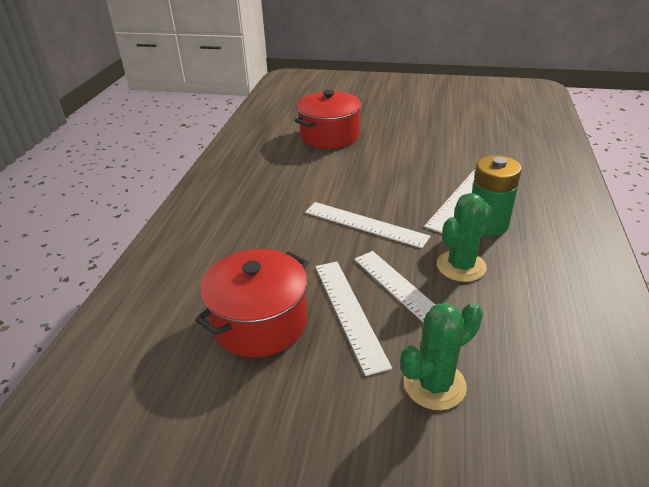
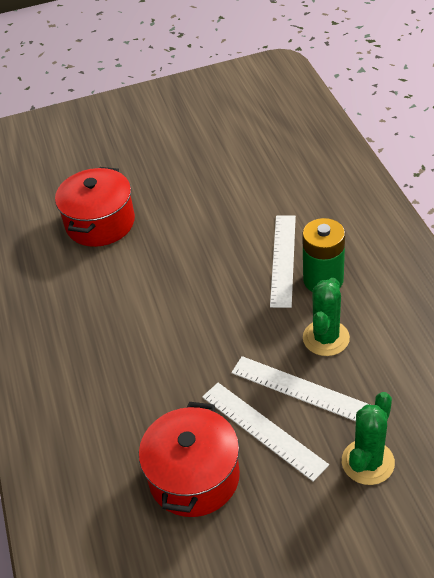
camera: 25 degrees left, 10 degrees up
white ruler [305,202,430,248] -> none

